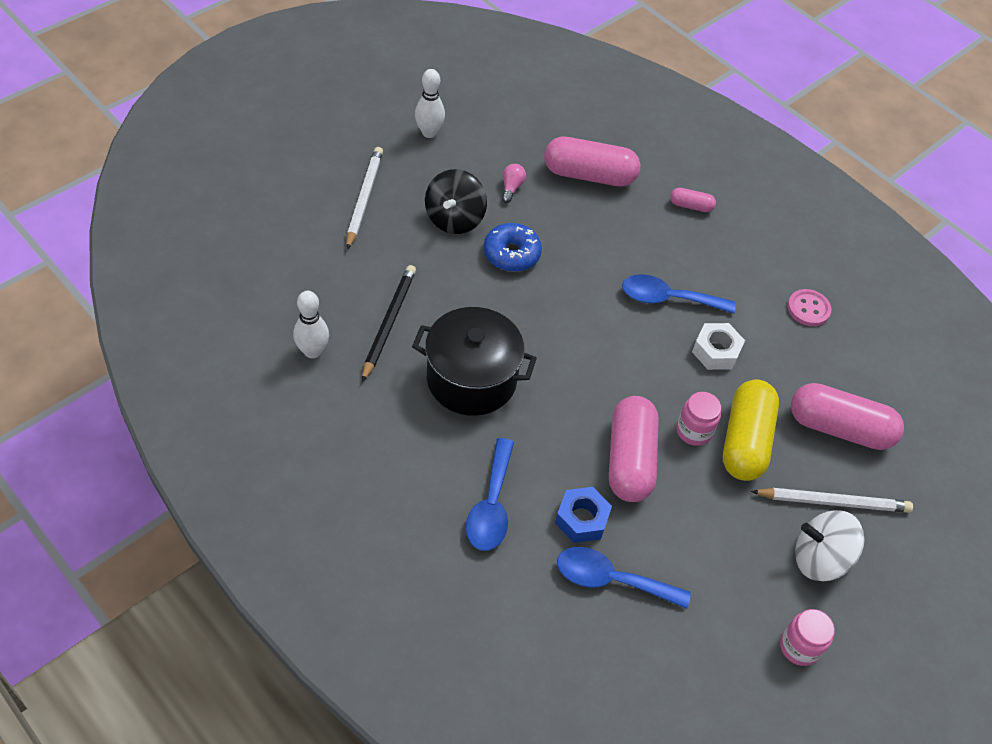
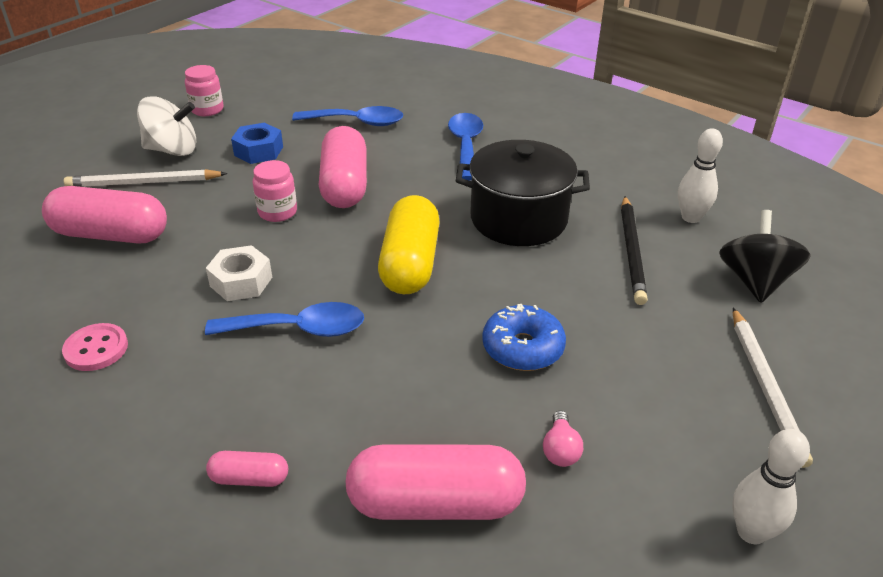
camera: 175 degrees right, 15 degrees down
black spinning top [425,169,487,234] -> black spinning top moved to [719,210,810,303]
blue nut [555,487,612,543] -> blue nut moved to [231,123,283,164]
yellow capsule [723,380,779,481] -> yellow capsule moved to [378,195,440,294]

